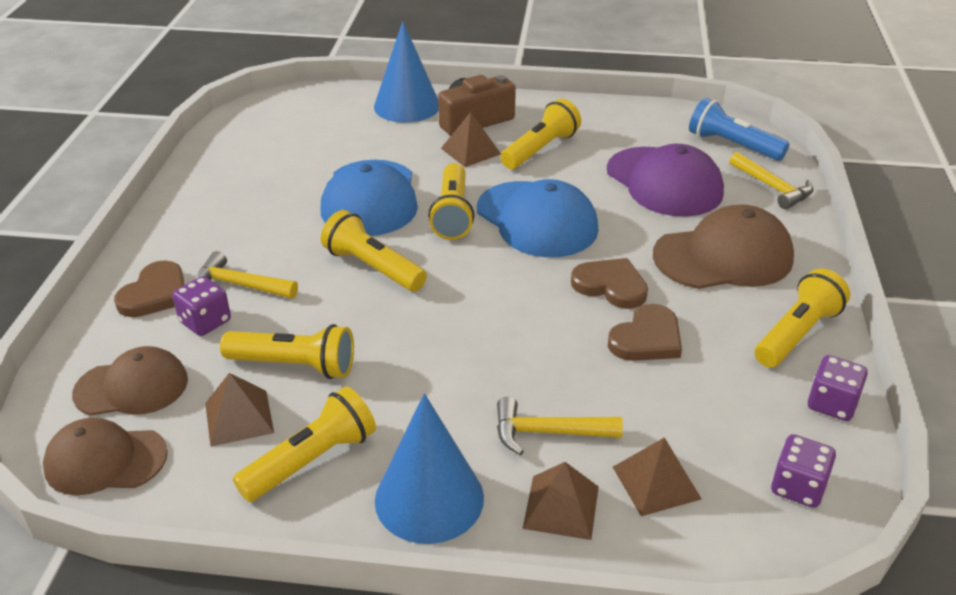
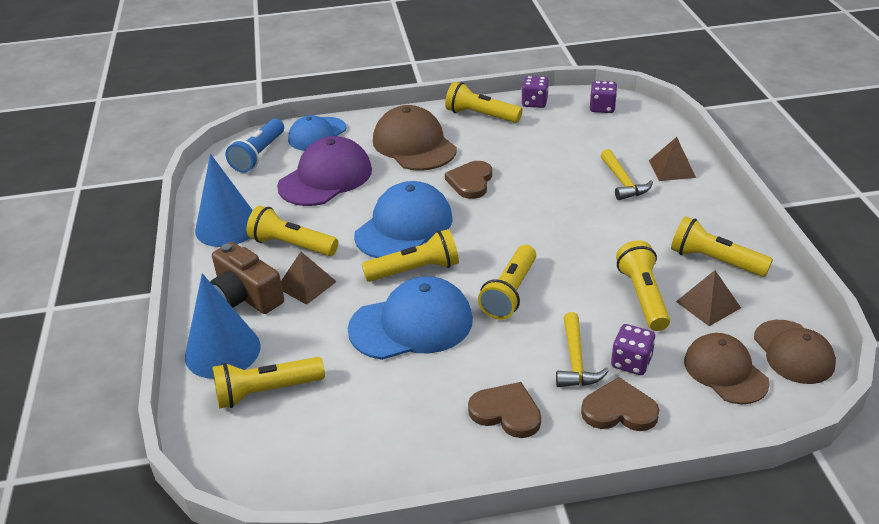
camera: 105 degrees left, 0 degrees up
blue cone [375,393,484,544] -> blue cone moved to [195,154,253,247]
brown heart [608,304,682,361] -> brown heart moved to [468,382,541,438]
brown pyramid [613,437,701,516] -> none
yellow hammer [729,152,813,209] -> blue cap [288,115,347,151]
none -> yellow flashlight [212,357,325,409]

